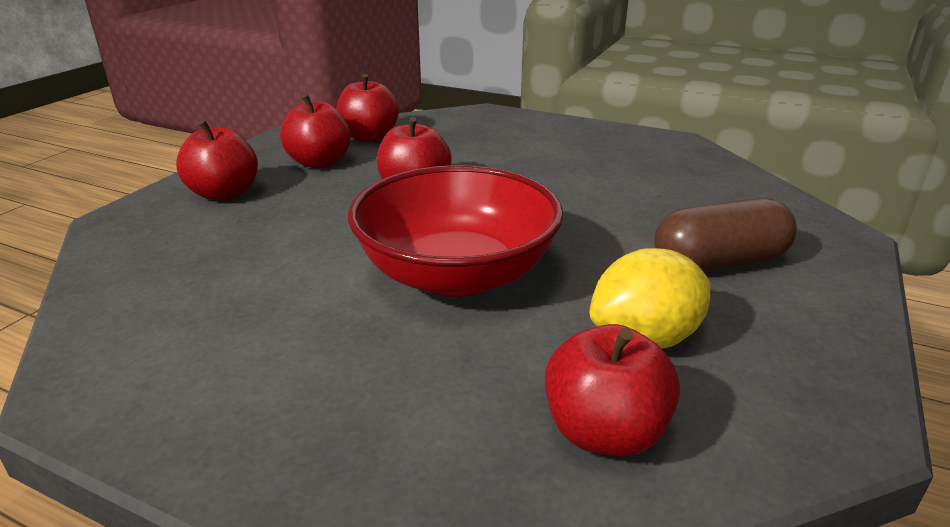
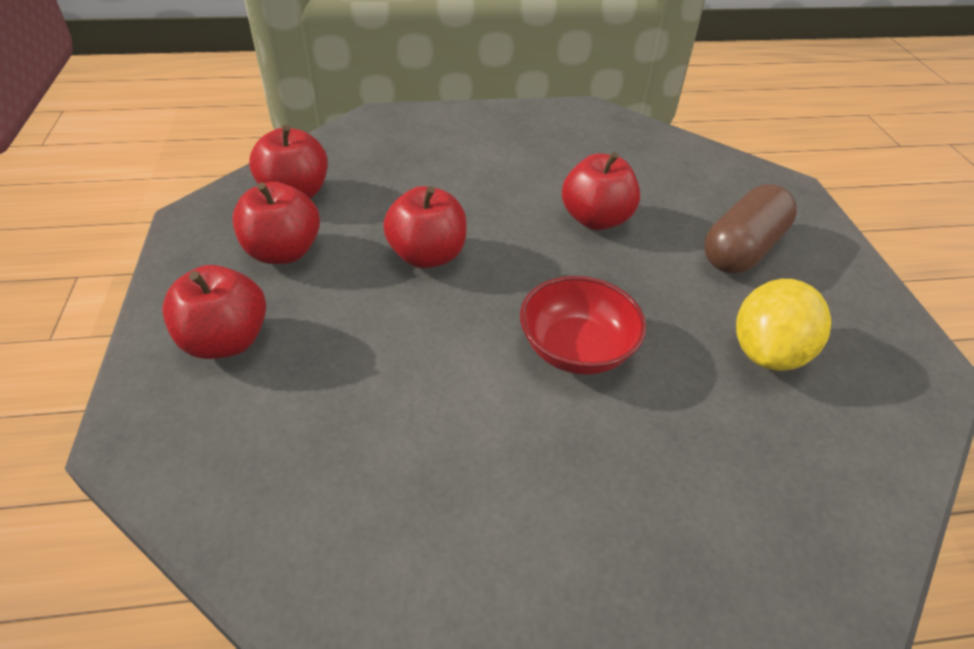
camera: 35 degrees left, 15 degrees up
red bowl [348,165,563,297] -> red bowl [520,276,646,375], size x0.60
red apple [545,324,680,457] -> red apple moved to [562,152,640,230]

